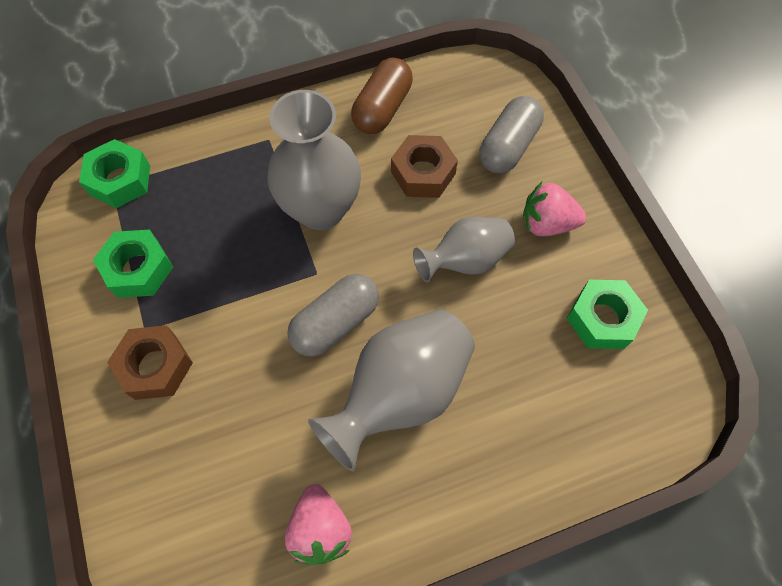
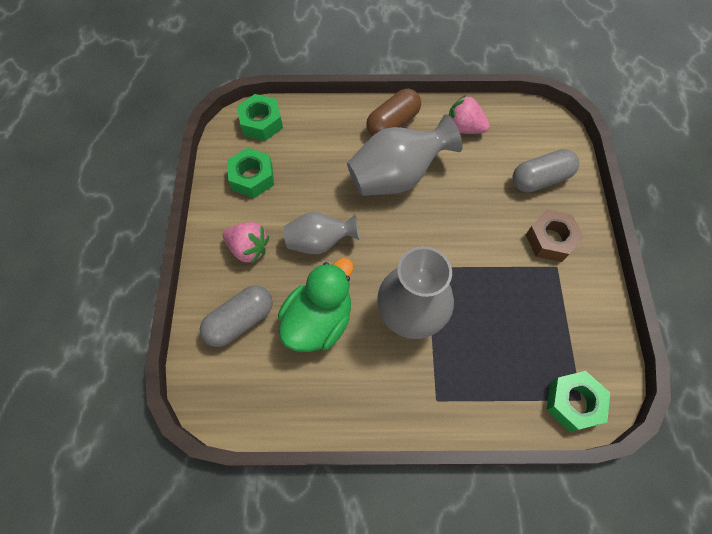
camera: 160 degrees left, 0 degrees up
green nut [93,230,173,298] -> green nut moved to [237,94,283,141]
pink strawberry [285,484,352,565] -> pink strawberry turned 75 degrees counterclockwise [449,95,489,134]
grey capsule [287,274,379,357] -> grey capsule moved to [513,149,579,193]
brown capsule [351,58,413,134] -> brown capsule moved to [366,89,421,136]
brown nut [391,135,458,198] -> green duck [278,258,353,352]

